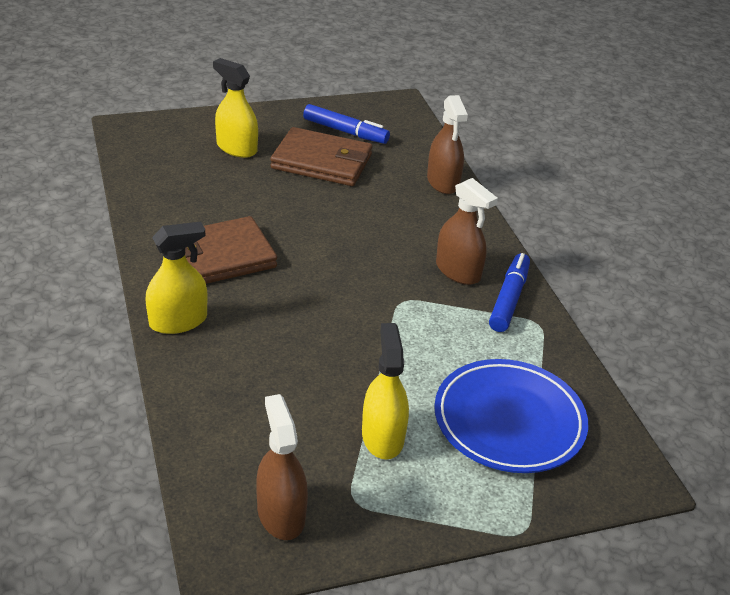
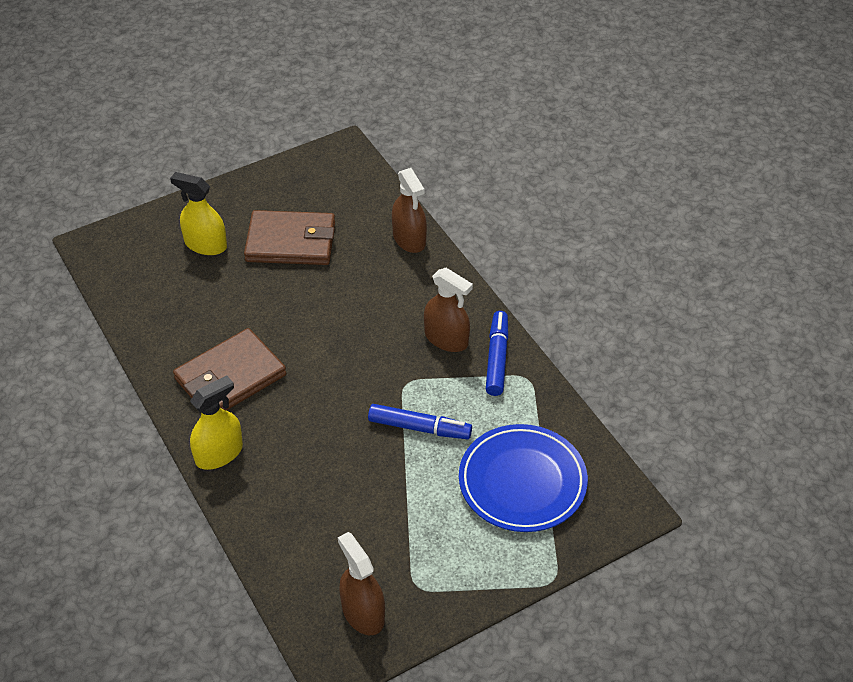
camera: 10 degrees left, 10 degrees up
blue marker [303,104,390,144] -> blue marker moved to [368,404,472,439]
yellow spray bottle [362,323,409,459] -> none

